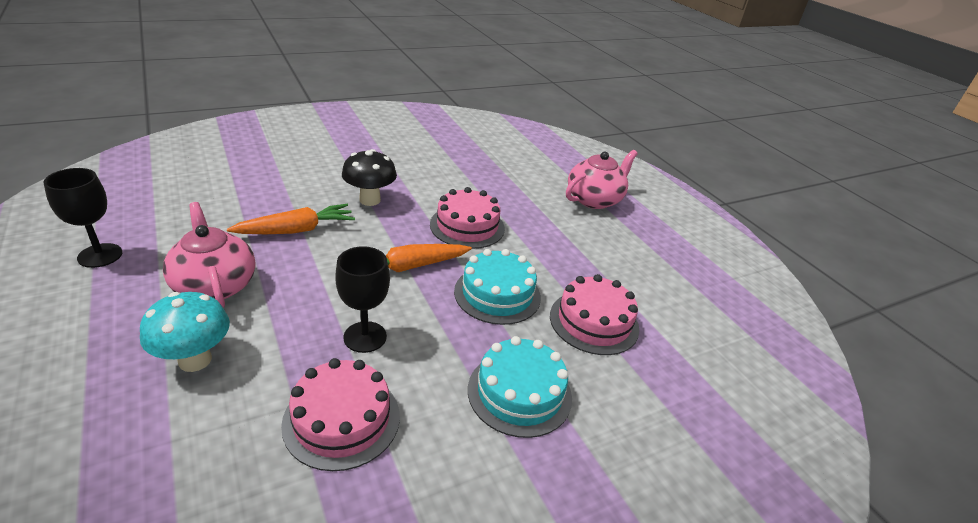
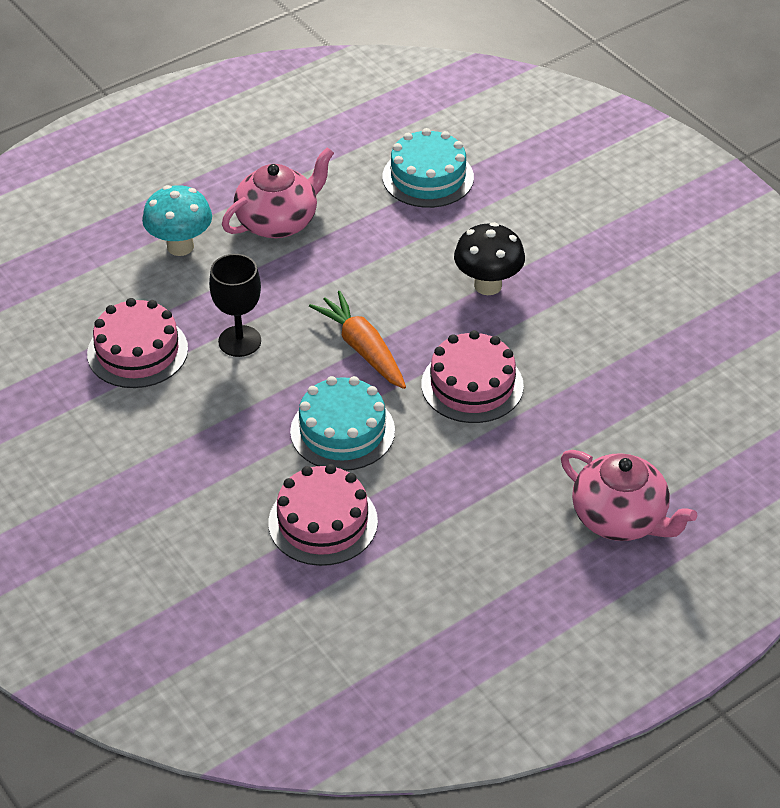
camera: 85 degrees right, 10 degrees up
black goblet [43,168,122,268] -> none
orange carrot [227,204,355,234] -> none
turquoise cake [468,336,572,438] -> turquoise cake moved to [383,128,474,208]

